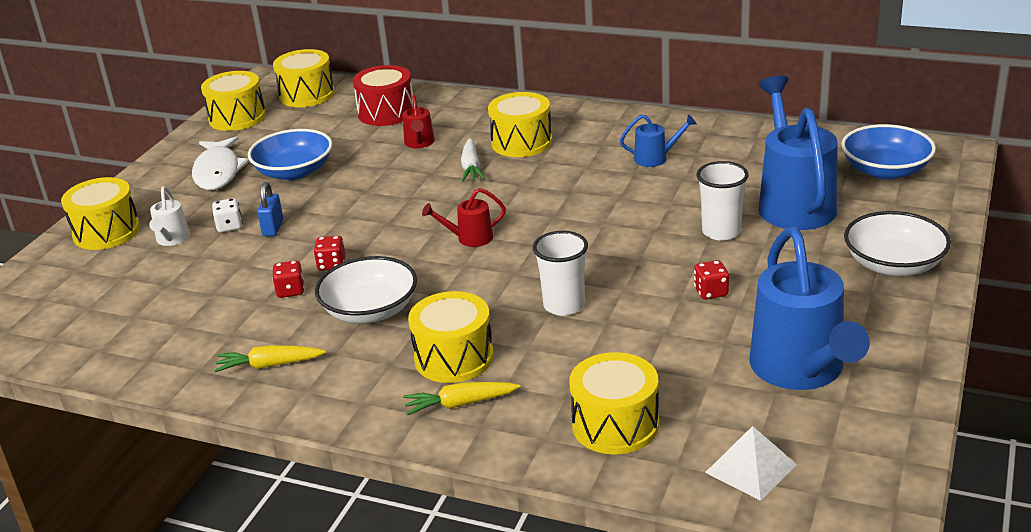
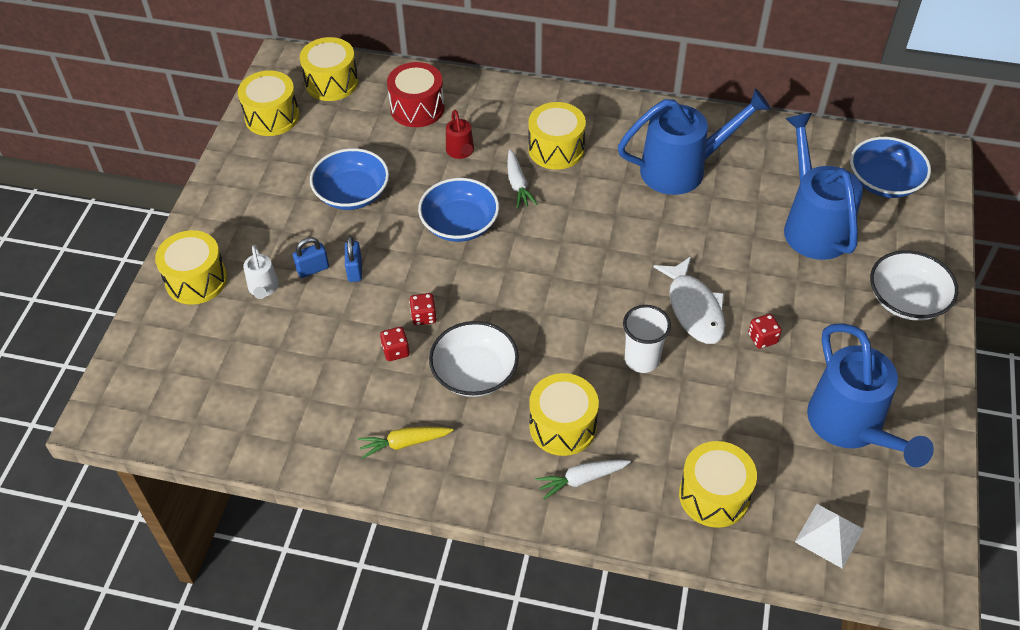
camera: 10 degrees left, 20 degrees up
white fish [192,136,249,190] -> white fish moved to [654,257,725,344]
white dice [212,198,242,232] -> blue padlock [293,237,329,278]
yellow carrot [403,382,520,415] -> white carrot [535,460,631,500]
red watering can [422,188,506,247] -> none
blue watering can [620,114,697,167] -> blue watering can [618,88,771,195], size x2.19
white cup [697,161,749,241] -> none
none -> blue bowl [418,178,499,242]

